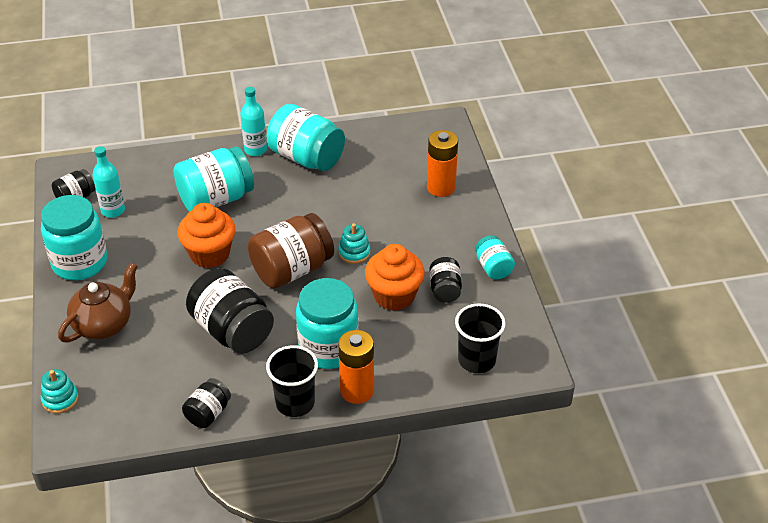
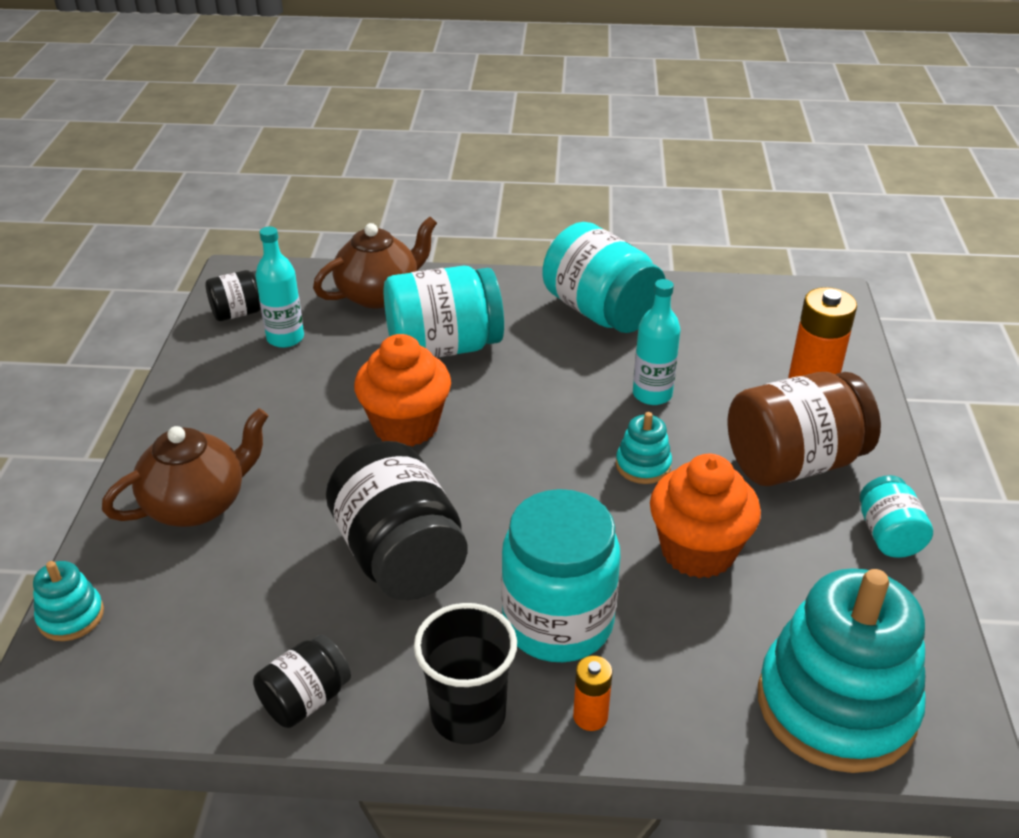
camera: 15 degrees right, 5 degrees down
turquoise jar [41,195,107,280] -> none
turquoise bottle [240,87,267,156] -> turquoise bottle moved to [633,279,681,405]
brown jar [248,213,334,289] -> brown jar moved to [728,372,881,486]
orange battery [338,330,374,404] -> orange battery [573,656,612,731], size x0.53
black jar [429,257,462,303] -> none
black cup [455,303,506,373] -> turquoise stacking toy [758,568,926,773]
none -> brown teapot [313,216,437,309]

